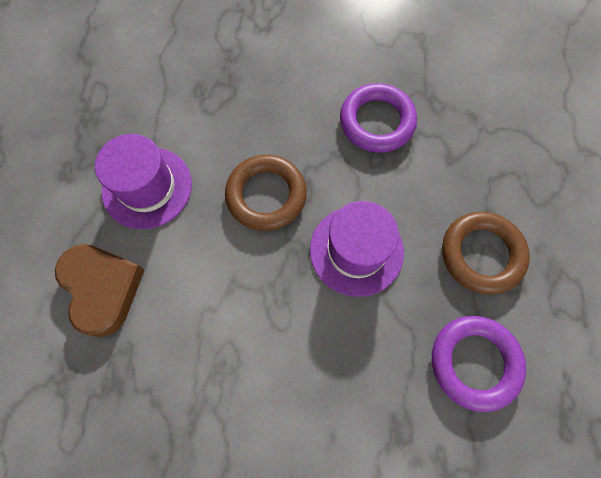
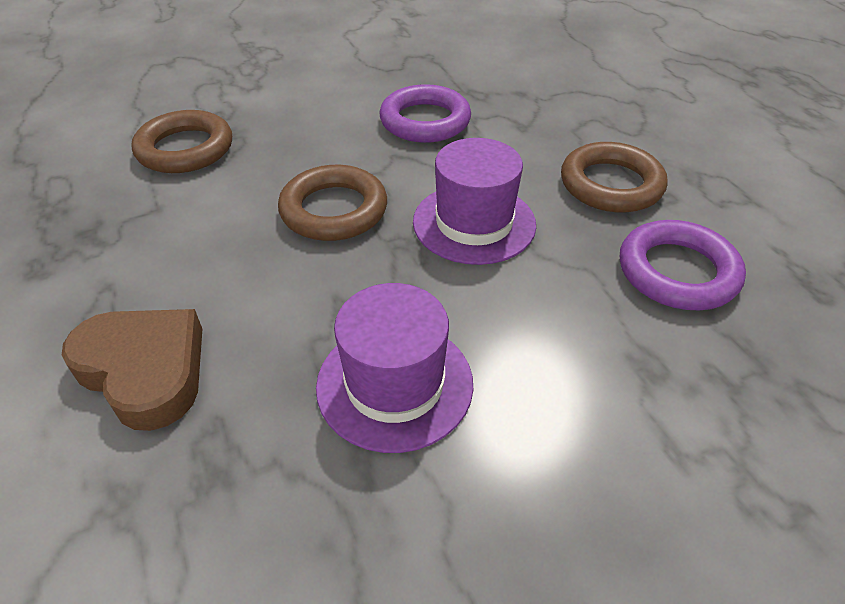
camera: 25 degrees left, 25 degrees down
purple hat [95,134,192,229] -> purple hat moved to [316,283,473,453]
none -> brown ring [132,110,232,173]

